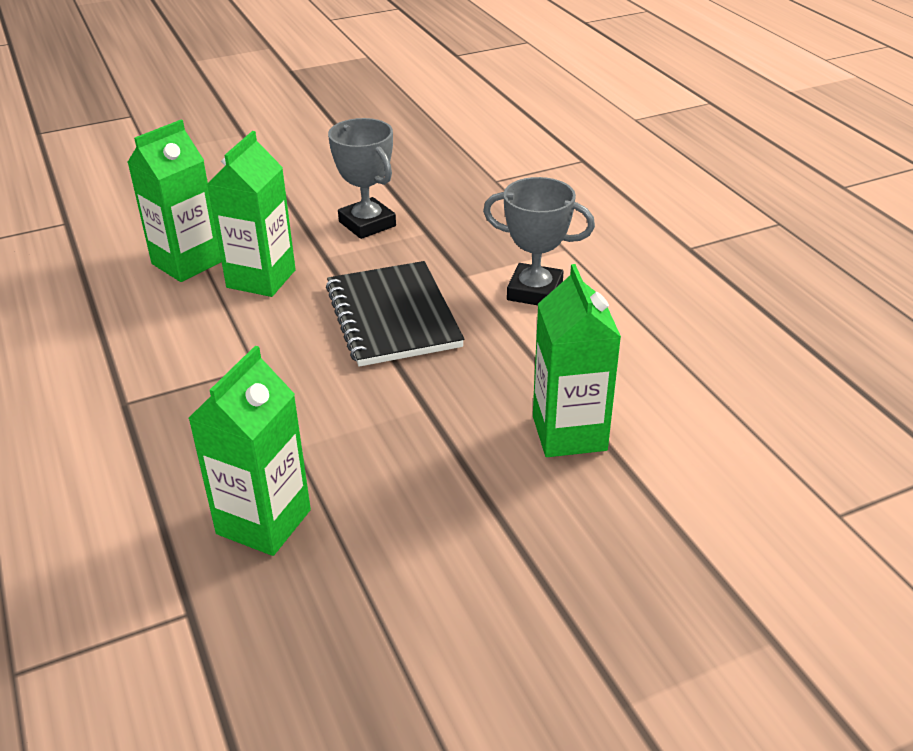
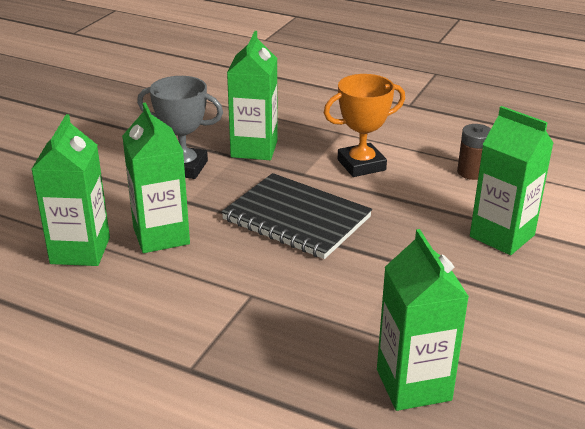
camera: 40 degrees left, 5 degrees down
grey trophy [483,177,595,305] -> orange trophy [324,74,405,177]
none -> green carton [227,31,278,160]
none -> brown battery [457,124,491,180]

